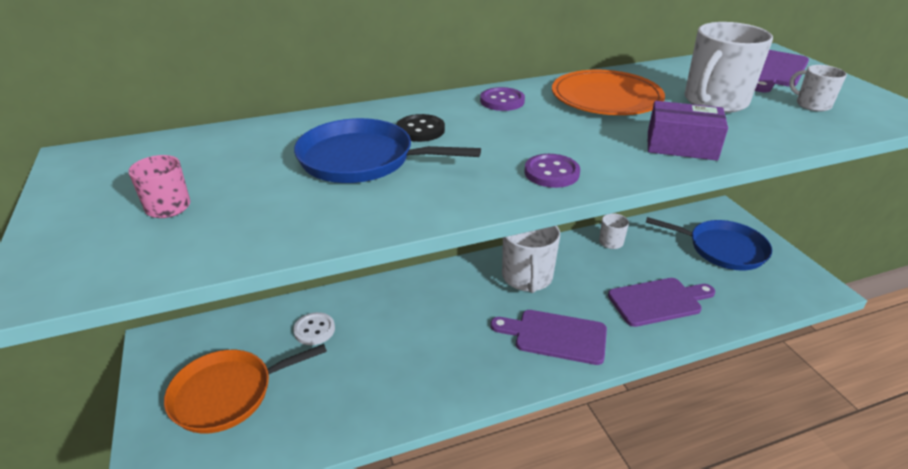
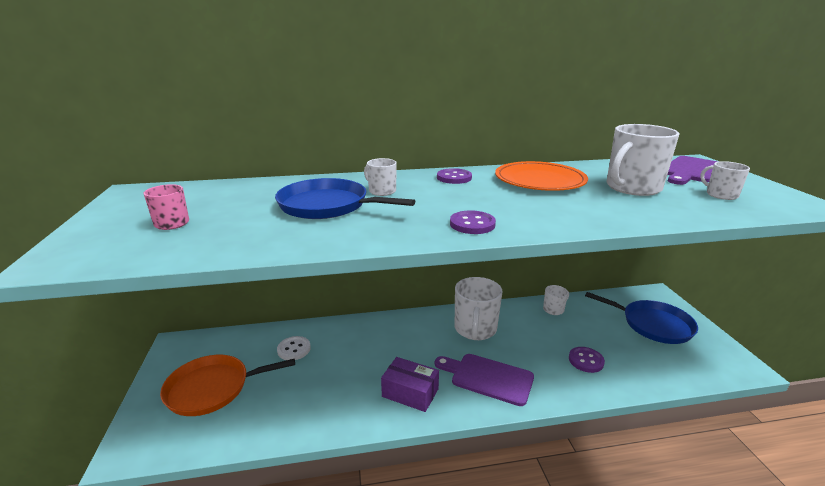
camera: 10 degrees right, 10 degrees down
black button [396,114,445,142] -> white mug [364,158,397,196]
purple cutting board [608,278,715,327] -> purple button [569,347,605,373]
purple box [648,101,728,161] -> purple box moved to [381,357,439,412]

